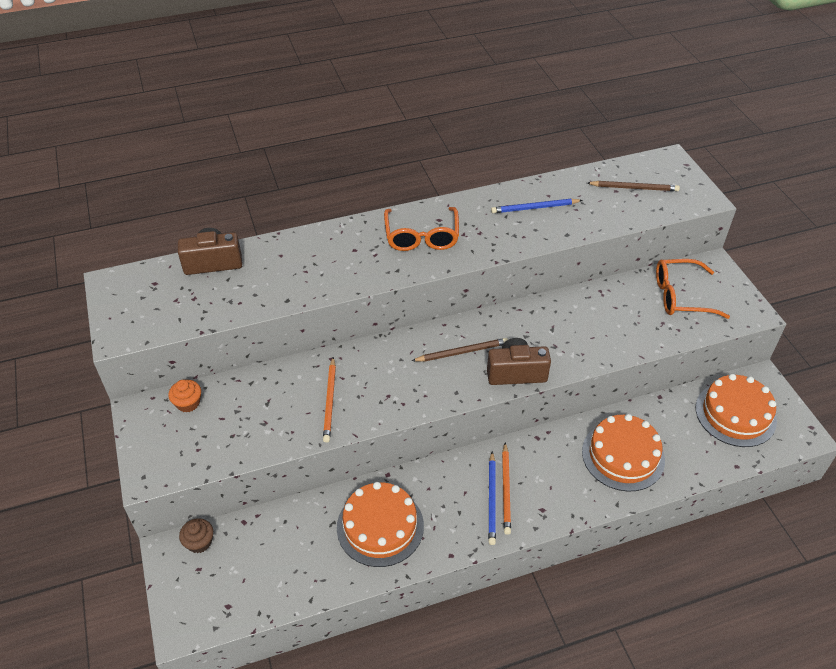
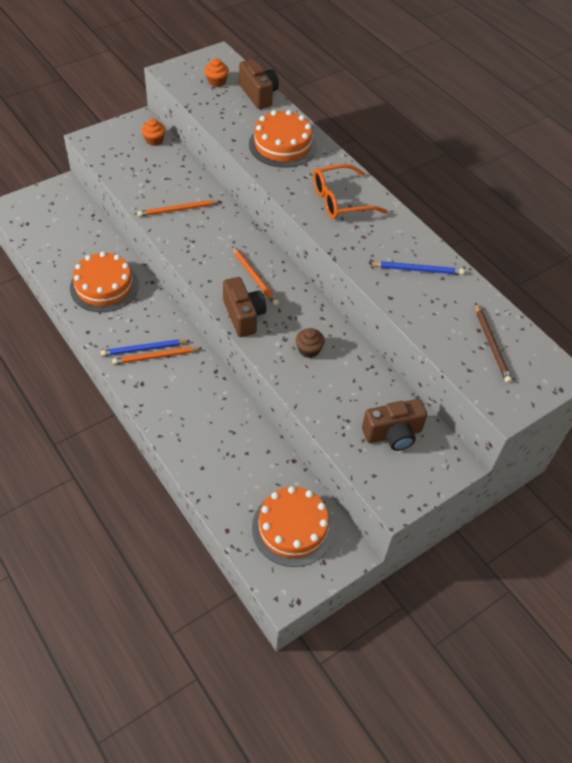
camera: 70 degrees right, 5 degrees up
brown cupcake [179,518,213,553] -> brown cupcake moved to [296,328,325,358]
brown pencil [412,338,508,361] -> orange pencil [232,246,279,305]
blue pencil [491,199,583,213] -> blue pencil turned 120 degrees clockwise [368,261,465,275]
orange cake [582,414,665,492] -> orange cake moved to [249,110,317,168]
orange glasses [656,259,730,319] -> brown camera [362,399,427,451]
none -> orange cupcake [205,58,229,87]

